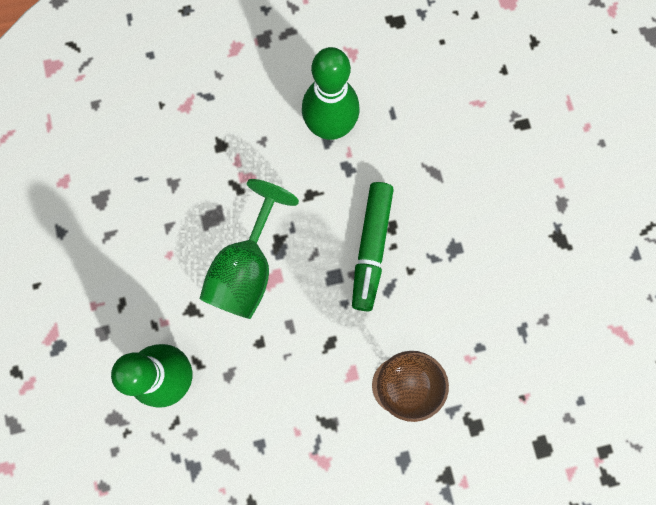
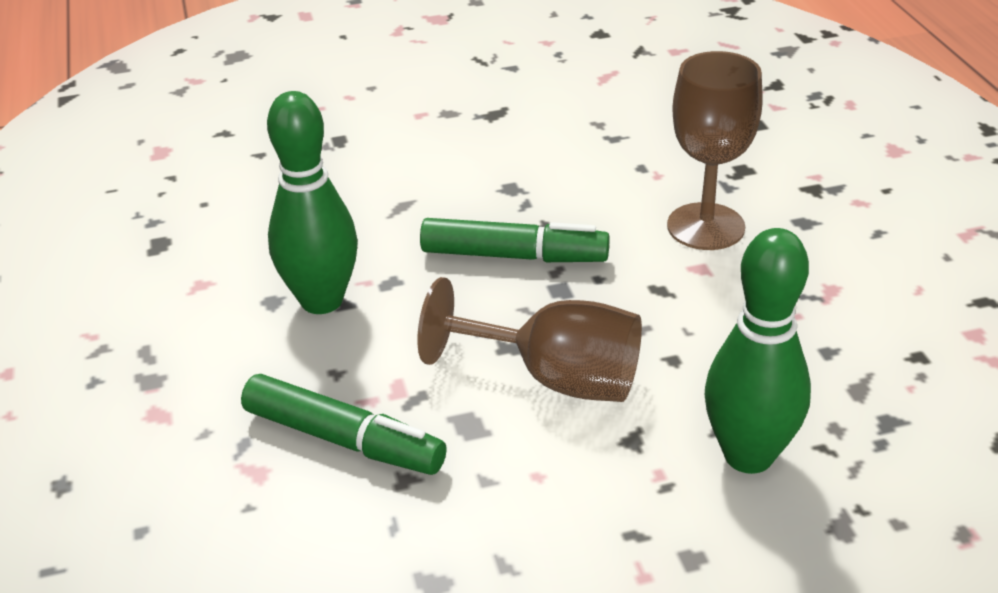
camera: 90 degrees left, 40 degrees down
green goblet [199,179,299,319] -> brown goblet [417,277,642,402]
none -> green marker [241,374,447,475]

